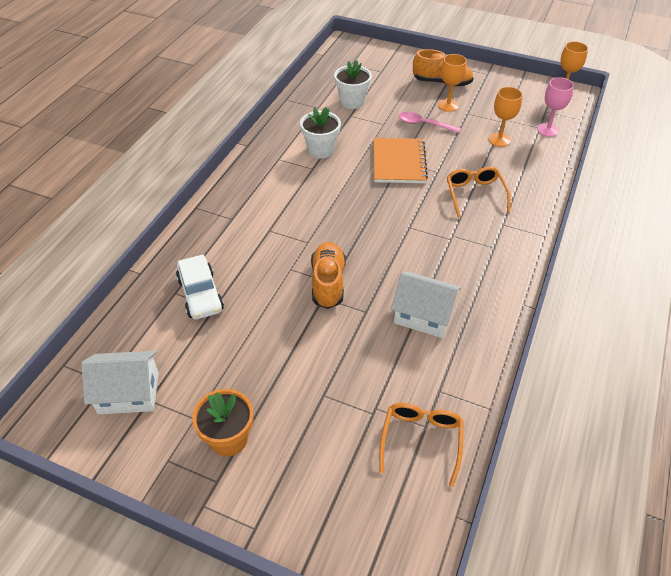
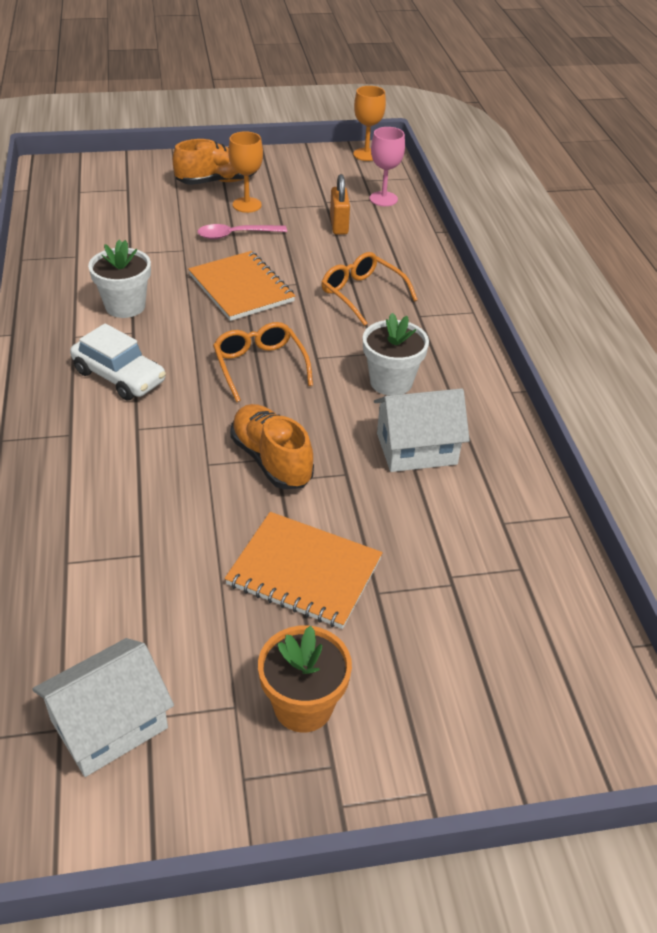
camera: 35 degrees left, 5 degrees down
white car [176,255,224,320] -> white car moved to [70,323,166,400]
white flower pot [334,60,372,109] -> white flower pot moved to [363,313,429,396]
orange glasses [379,403,464,487] -> orange glasses moved to [213,322,313,402]
orange goblet [489,87,522,147] -> orange padlock [330,174,350,235]
none -> orange notebook [225,512,383,629]

